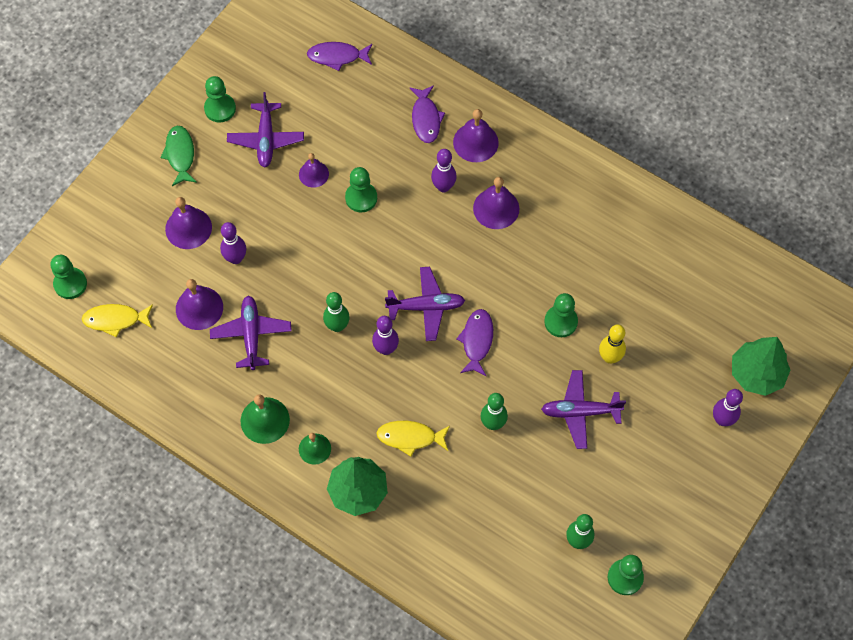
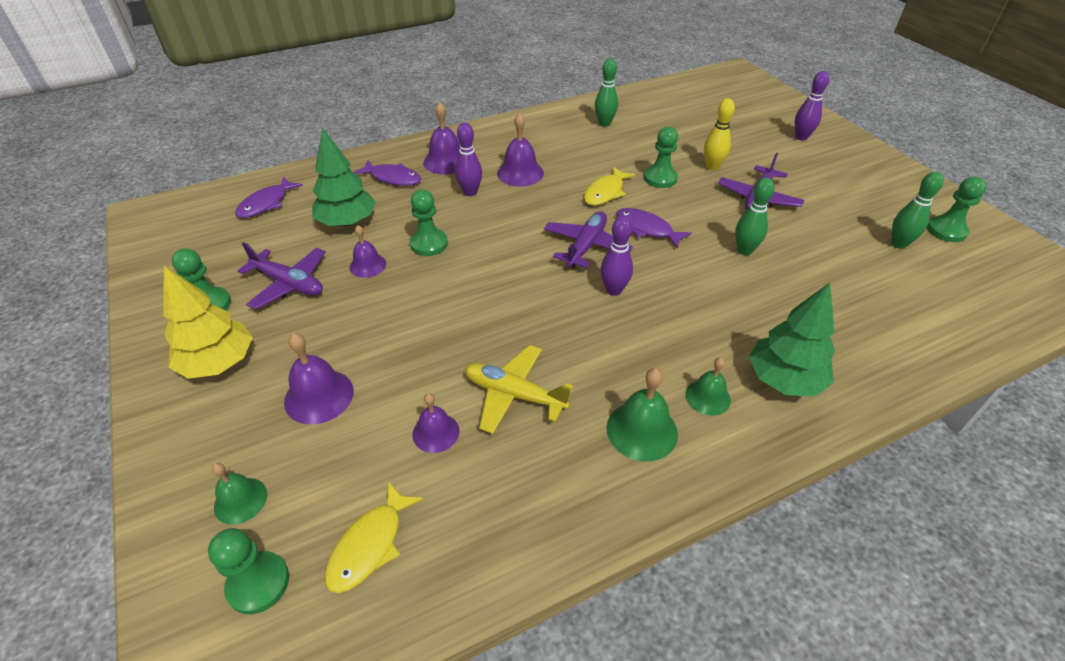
camera: 60 degrees left, 20 degrees down
green fish [160,126,197,186] -> yellow tree [163,266,253,379]
purple bell [176,279,223,330] -> purple bell [412,393,459,453], size x0.66
purple plane [210,296,292,370] -> yellow plane [465,345,573,434]
purple bowling pin [220,222,246,264] -> none
green bowling pin [323,292,350,332] -> green bowling pin moved to [595,58,618,127]
yellow fish [377,421,450,457] -> yellow fish moved to [584,167,635,206]
green tree [732,337,791,396] -> green tree moved to [312,128,376,227]
none -> green bell [212,463,267,525]

